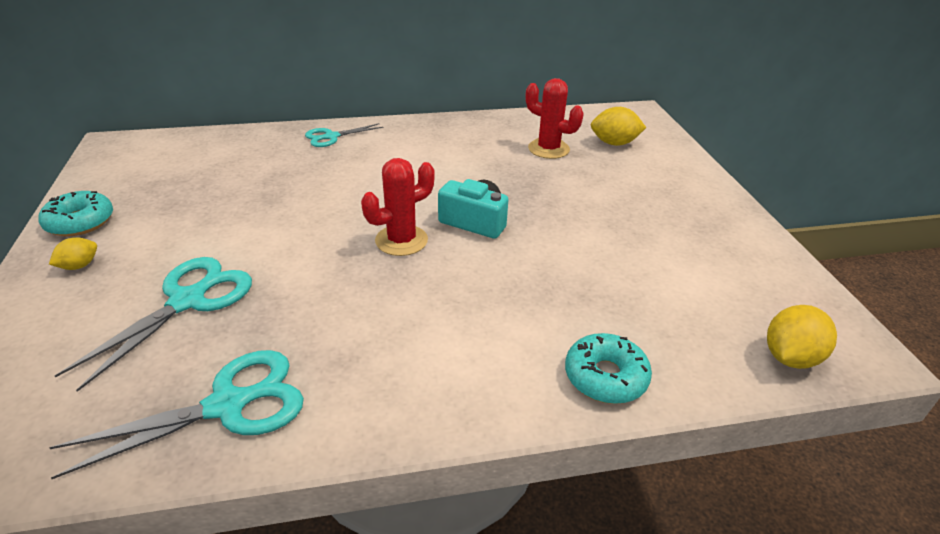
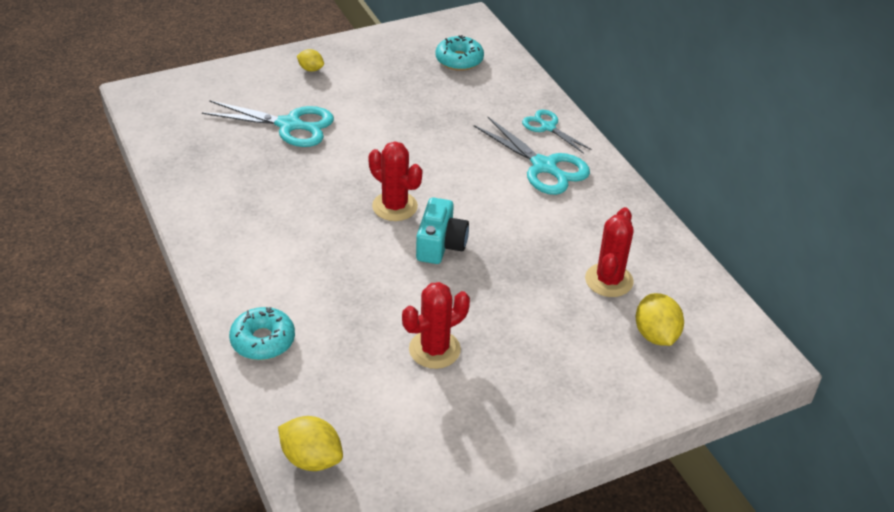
camera: 75 degrees right, 5 degrees up
turquoise donut [38,191,113,236] -> turquoise donut moved to [435,35,484,71]
turquoise scissors [49,350,304,479] -> turquoise scissors moved to [474,117,590,195]
none -> red cactus [402,282,470,369]

